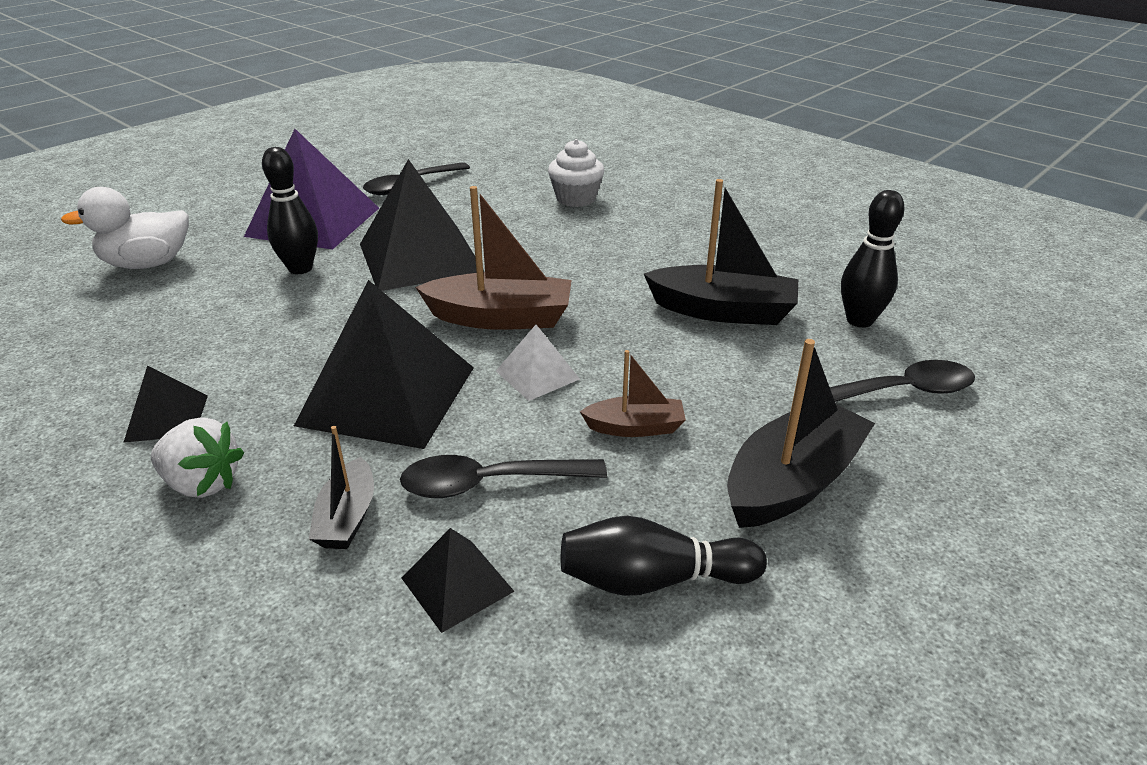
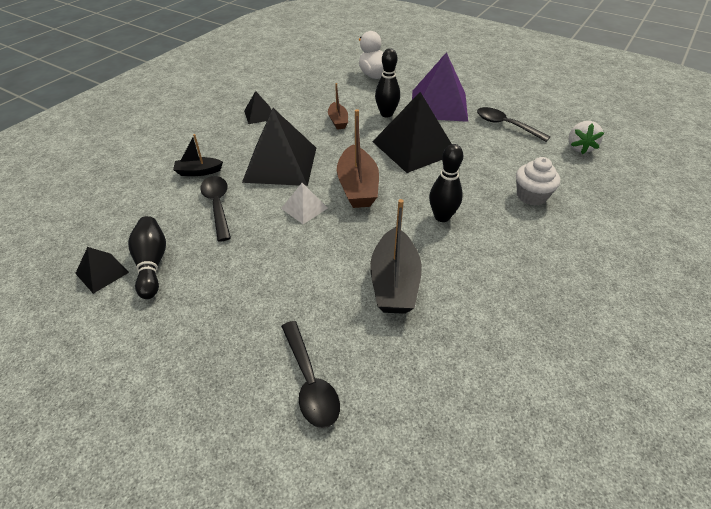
camera: 80 degrees right, 10 degrees up
white strawberry [151,417,244,498] -> white strawberry moved to [568,121,604,154]
black pyramid [402,528,515,633] -> black pyramid moved to [75,247,129,294]
brown boat [580,350,686,437] -> brown boat moved to [328,83,348,130]
black boat [727,339,875,528] -> none
black bowling pin [841,190,905,328] -> black bowling pin moved to [429,144,463,222]

